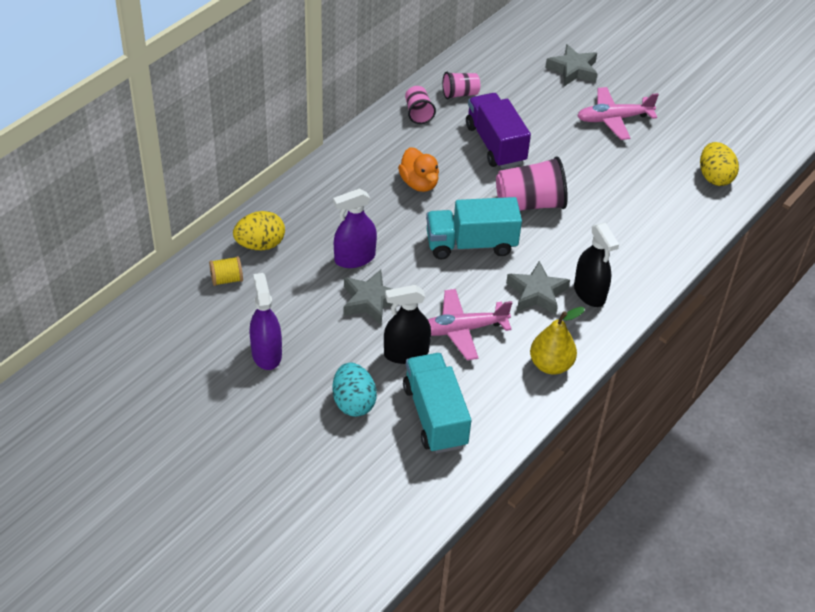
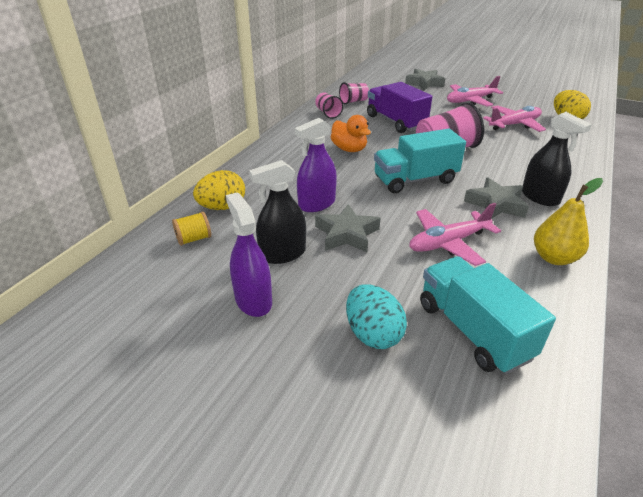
camera: 10 degrees left, 10 degrees down
black spray bottle [384,285,431,364] -> black spray bottle moved to [249,160,306,264]
none -> pink plane [483,105,546,132]

